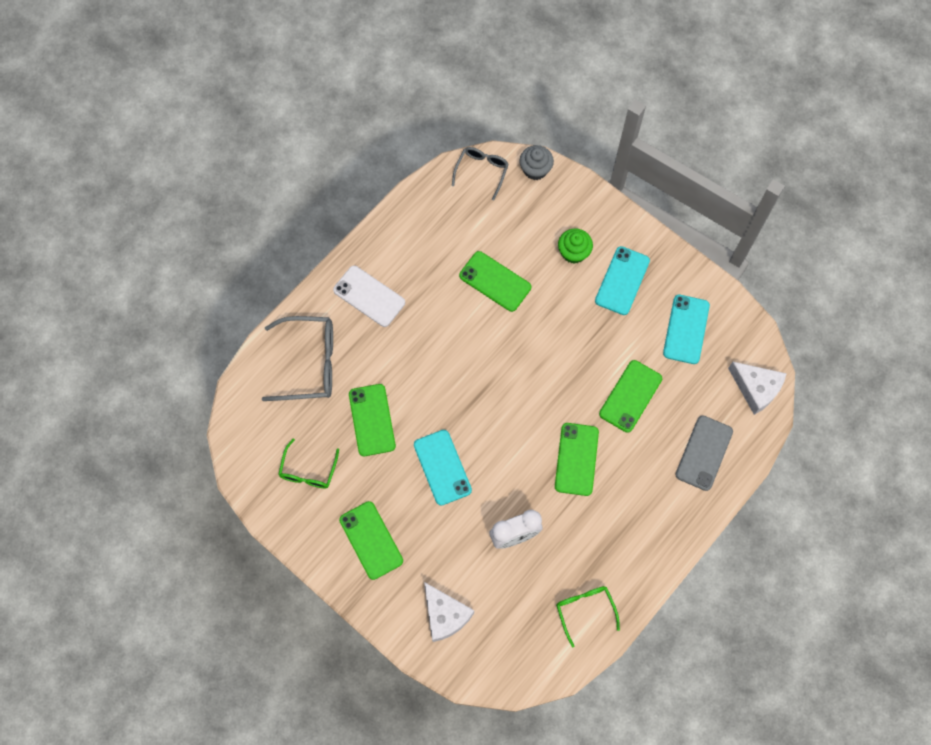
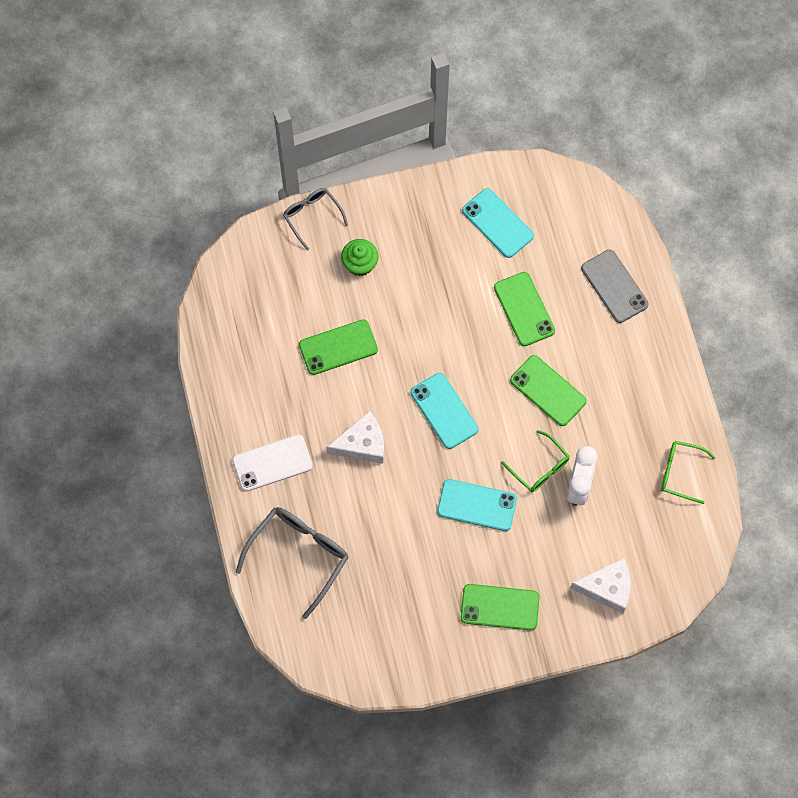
camera: 55 degrees left, 0 degrees up
green glasses [278,438,339,488] -> green glasses moved to [501,430,570,492]
green phone [349,384,396,456] -> none
grey glasses [452,147,509,200] -> grey glasses moved to [283,188,348,251]
grey cupcake [519,145,554,180] -> none
turquoise phone [595,246,650,315] -> turquoise phone moved to [411,373,479,449]
white cheese [728,362,787,415] -> white cheese moved to [326,411,384,463]

